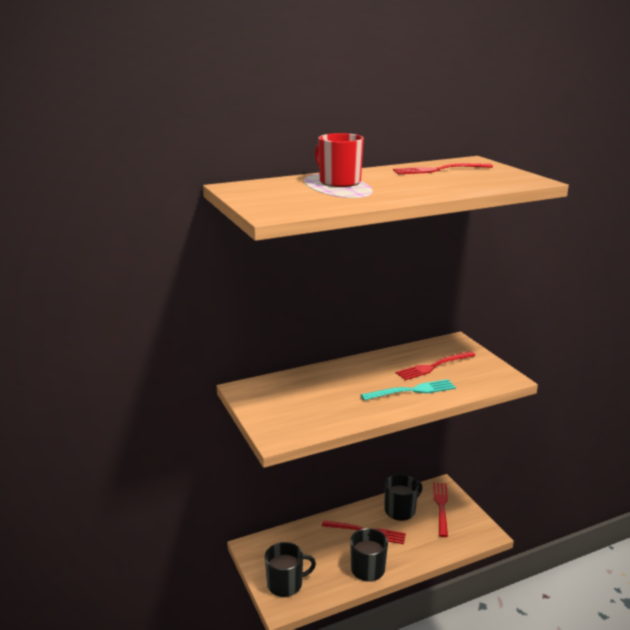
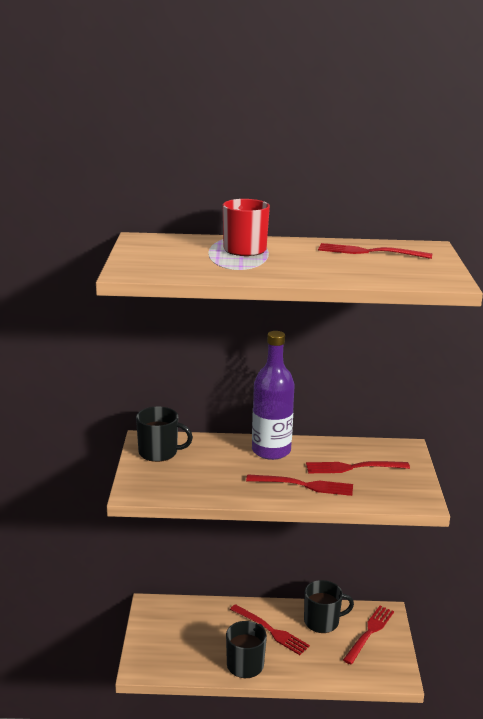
camera: 25 degrees right, 0 degrees up
black mug [265,542,316,597] -> black mug moved to [136,406,193,462]
turquoise fork [361,379,456,400] -> red fork [246,475,353,496]
none -> purple bottle [252,331,294,460]

